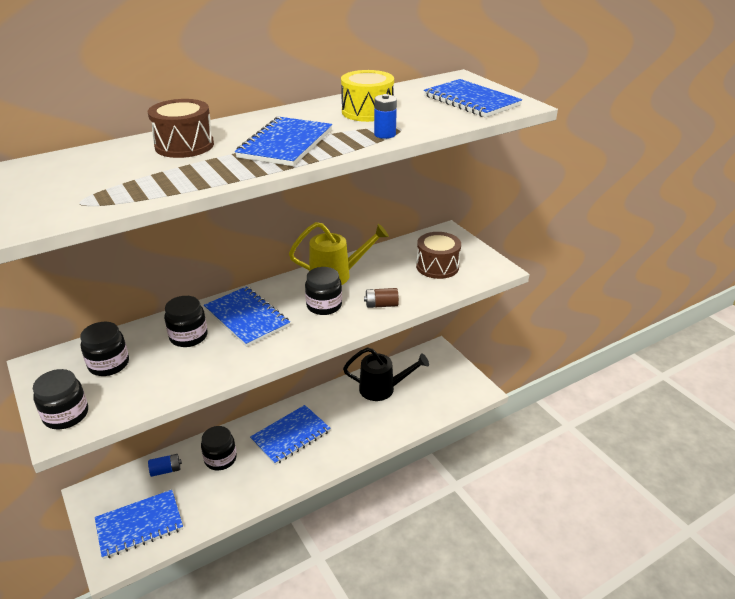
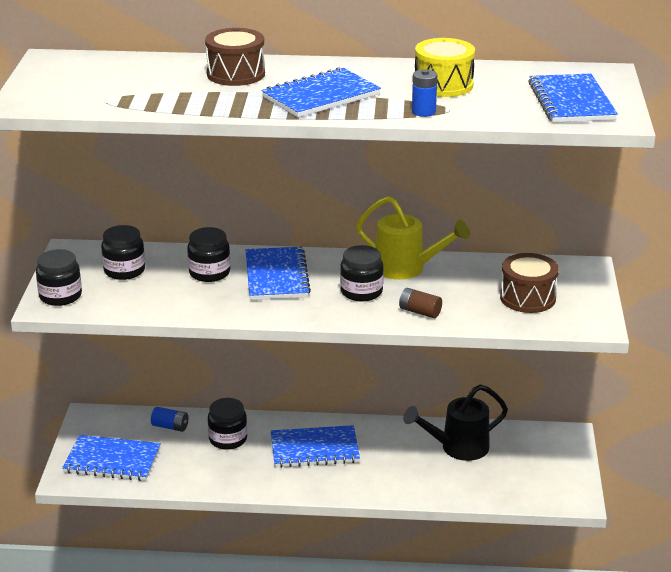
camera: 35 degrees right, 5 degrees down
black watering can [343,347,429,401] -> black watering can turned 120 degrees clockwise [403,384,508,461]

